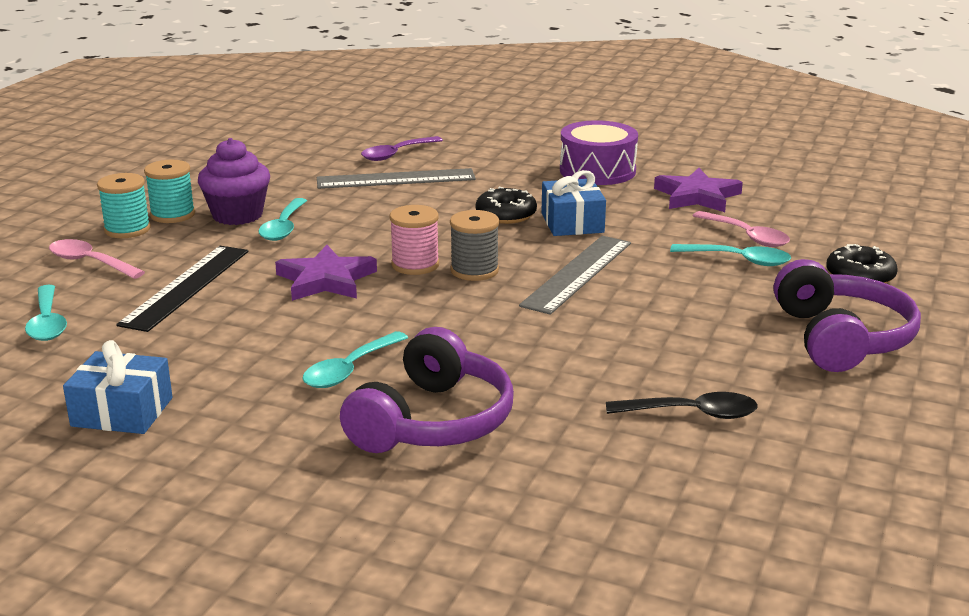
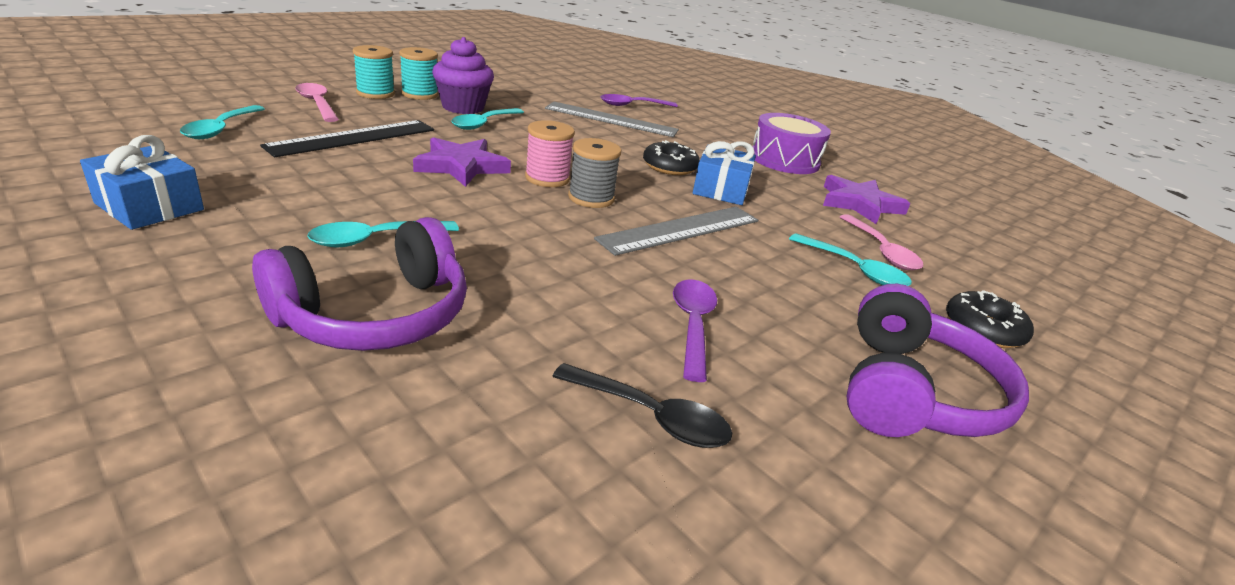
camera: 20 degrees right, 5 degrees up
none -> purple spoon [673,279,717,382]

